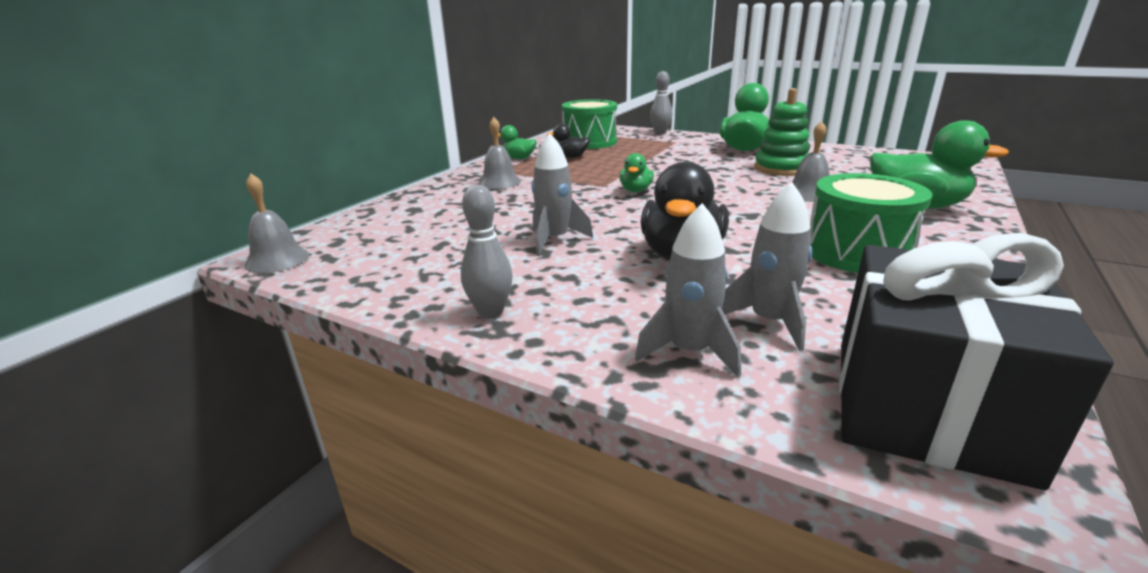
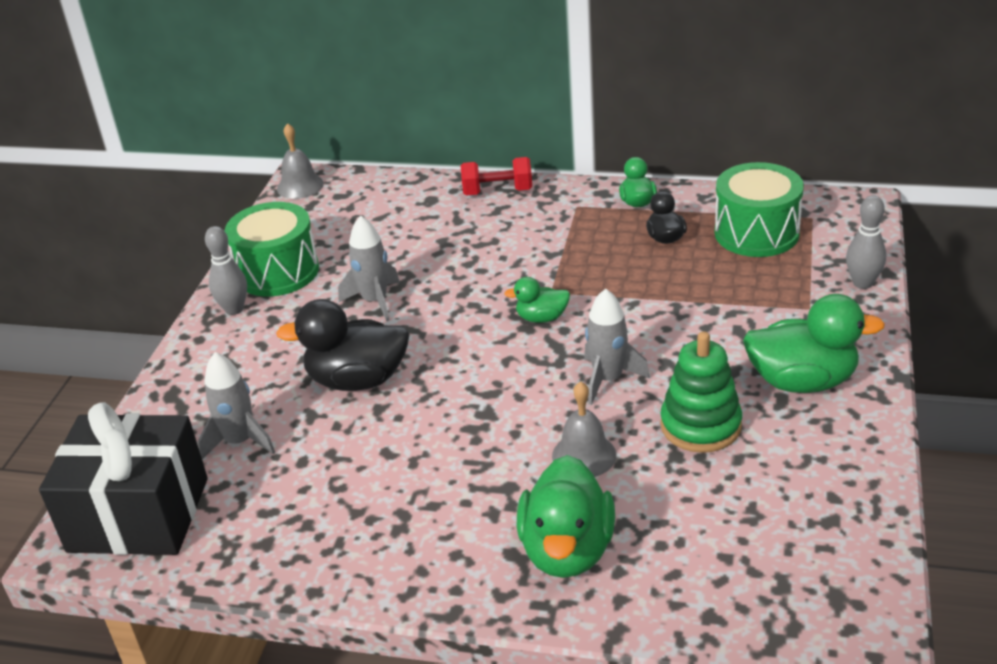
camera: 75 degrees right, 10 degrees up
grey bell [479,117,521,189] -> none
grey rocket [635,203,741,378] -> grey rocket moved to [584,289,650,405]
green drum [810,173,932,273] -> green drum moved to [225,202,319,297]
none -> red dumbbell [461,157,532,196]

